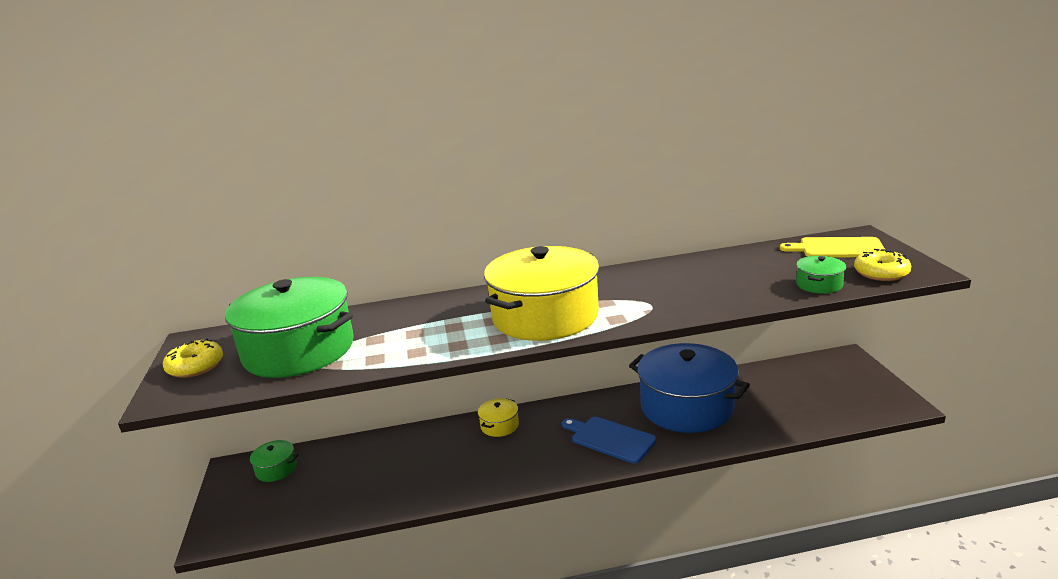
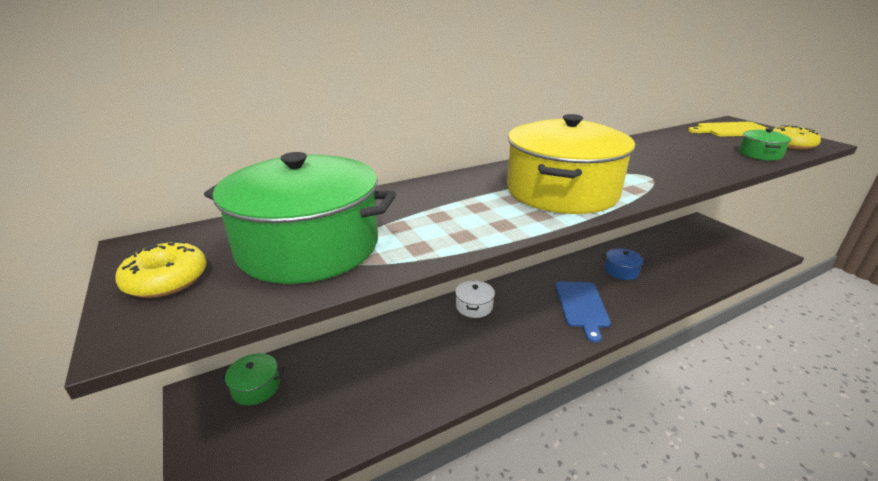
camera: 20 degrees left, 5 degrees up
yellow pot [478,398,519,437] -> white pot [455,280,495,318]
blue cutting board [562,417,656,464] -> blue cutting board turned 105 degrees counterclockwise [555,282,611,343]
blue pot [629,343,750,433] -> blue pot [602,248,647,280], size x0.42

